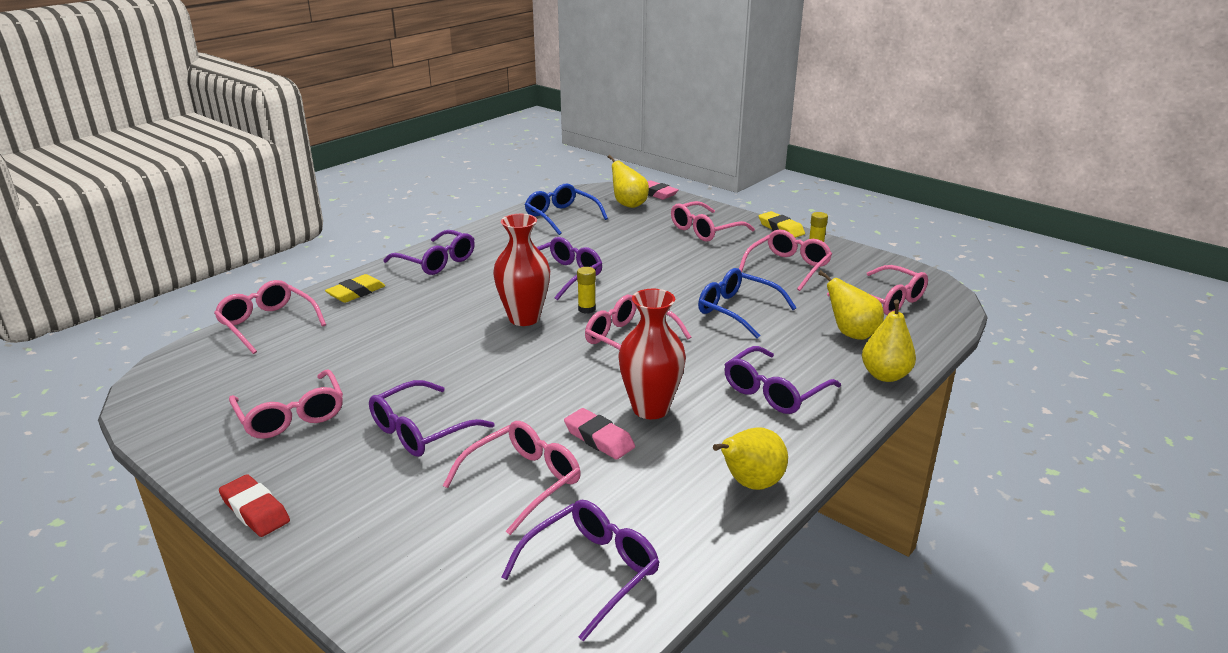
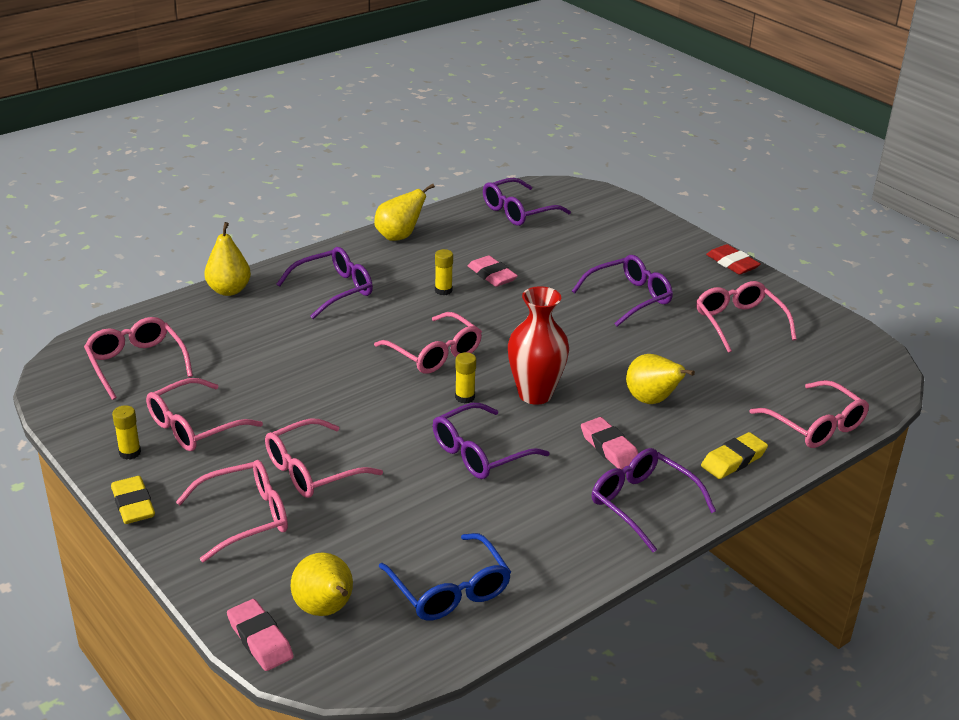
camera: 170 degrees left, 5 degrees up
pink glasses [443,421,581,535] -> pink glasses moved to [265,418,383,498]
red vase [618,289,686,419] -> yellow glue stick [435,249,453,295]
blue glasses [698,268,796,339] -> none
yellow pear [818,270,884,340] -> yellow pear moved to [626,354,695,404]
none -> pink eraser [581,417,638,470]

